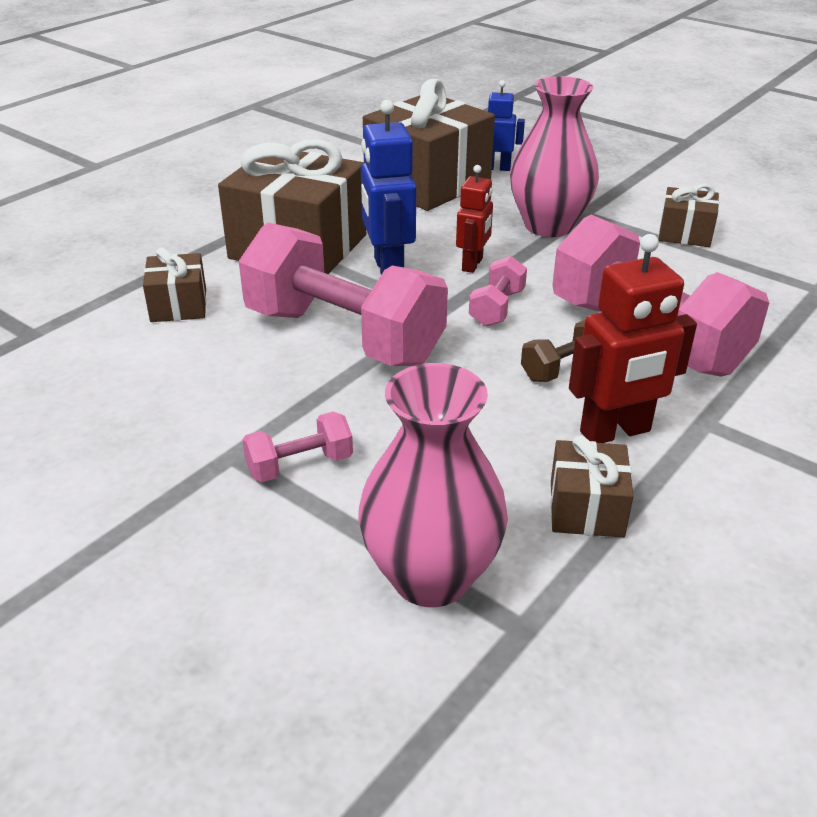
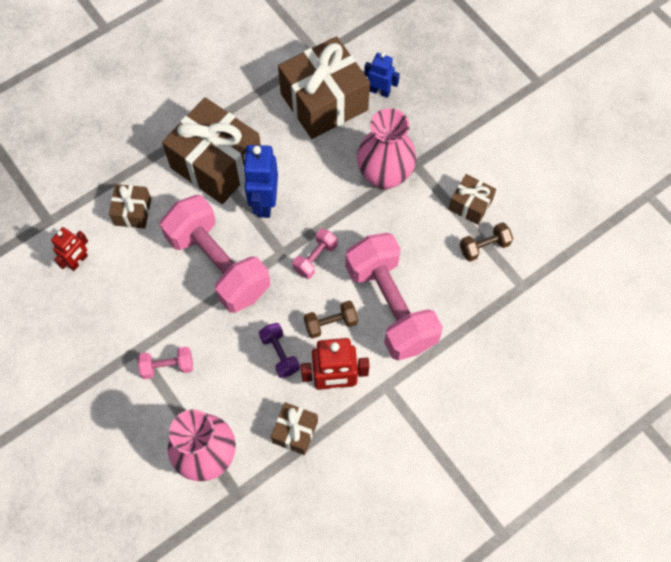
camera: 15 degrees right, 30 degrees up
red robot [456,165,493,273] -> red robot moved to [51,227,88,271]
none -> purple dumbbell [259,323,300,378]
none -> brown dumbbell [460,222,513,262]

